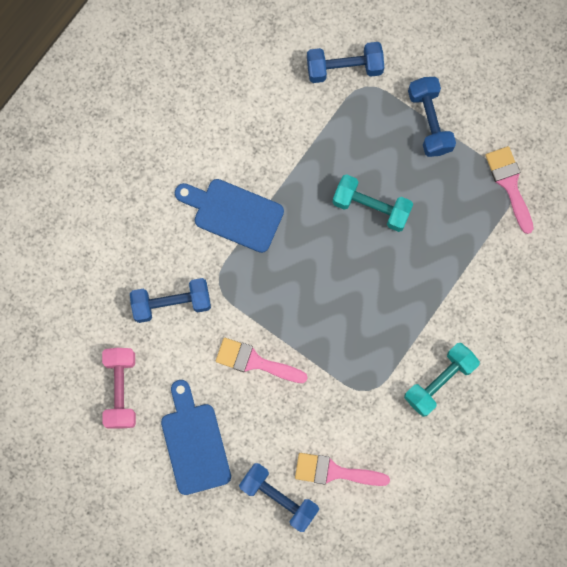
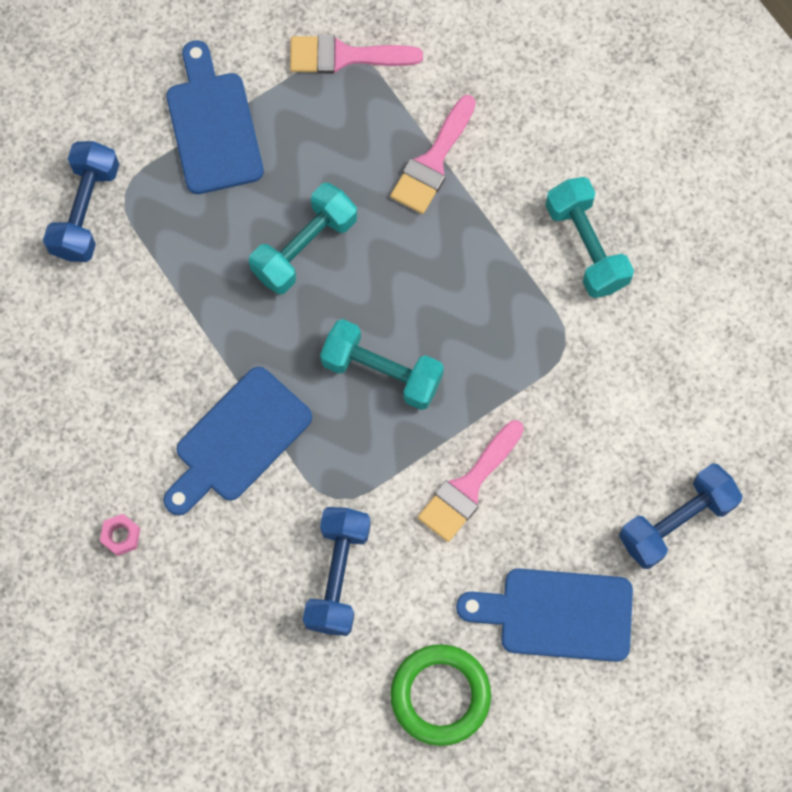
camera: 70 degrees left, 5 degrees down
pink dumbbell [102,348,136,429] -> green ring [390,644,491,746]
pink brush [295,453,390,486] -> pink brush moved to [390,95,476,214]
blue dumbbell [408,77,456,157] -> blue cutting board [166,40,264,194]
none -> pink nut [100,514,140,556]
none -> turquoise dumbbell [320,319,444,410]

